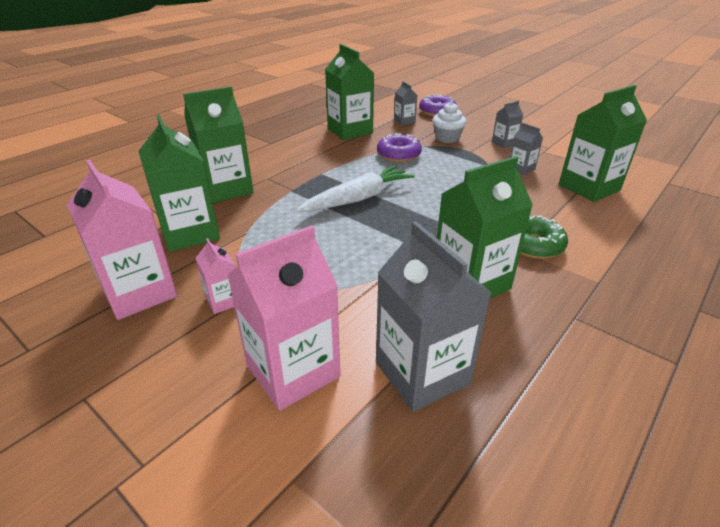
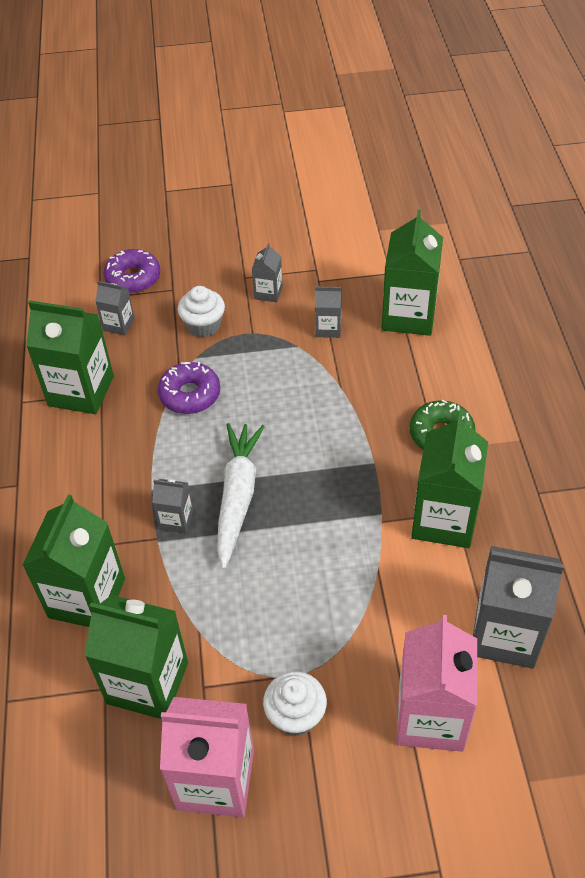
camera: 45 degrees left, 15 degrees up
pink carton [195,238,236,314] -> white cupcake [263,671,327,736]
none -> grey carton [152,479,193,534]

